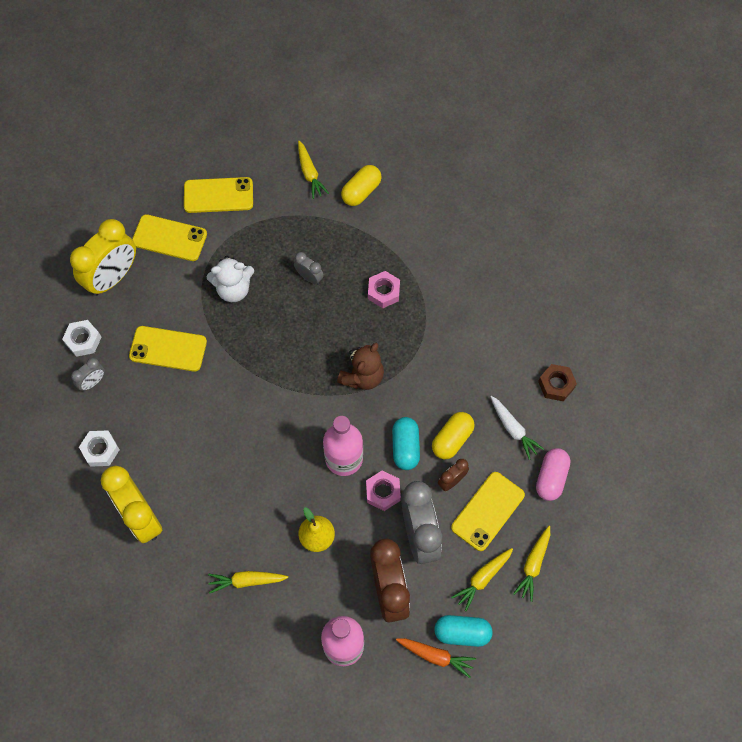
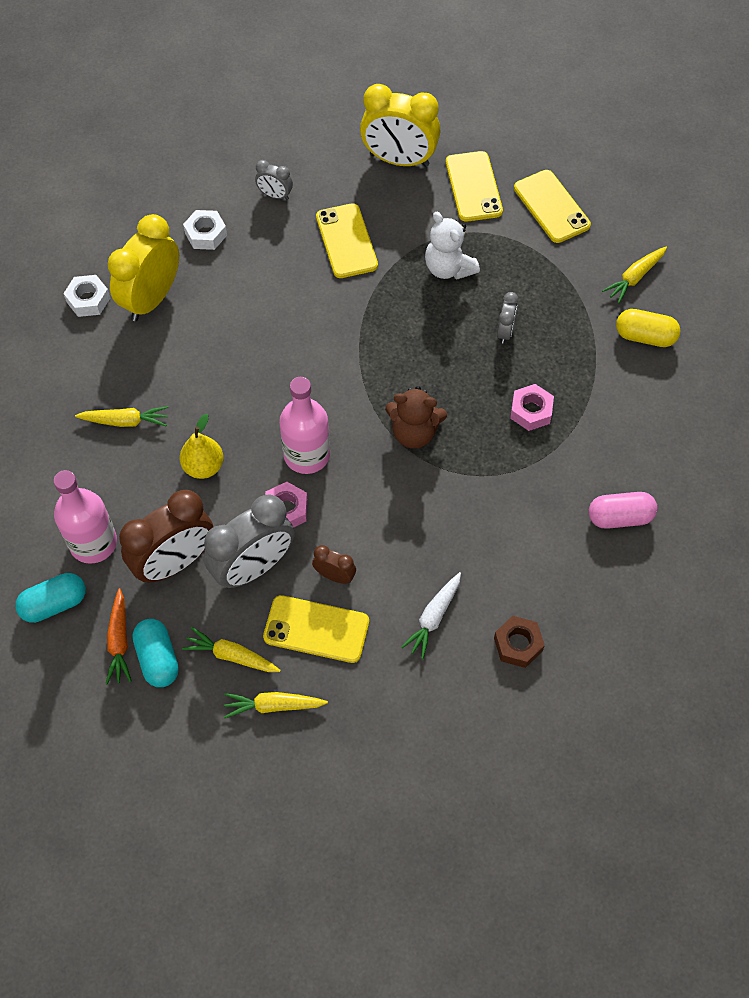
camera: 65 degrees right, 5 degrees down
white nut [62,320,102,357] -> white nut moved to [63,275,110,317]
yellow carrot [208,571,288,594] -> yellow carrot turned 120 degrees clockwise [75,406,168,427]
turquoise capsule [392,417,420,470] -> turquoise capsule moved to [15,573,86,623]
yellow capsule [432,412,475,459] -> none
pink capsule [536,448,571,501] -> pink capsule moved to [589,492,658,529]

